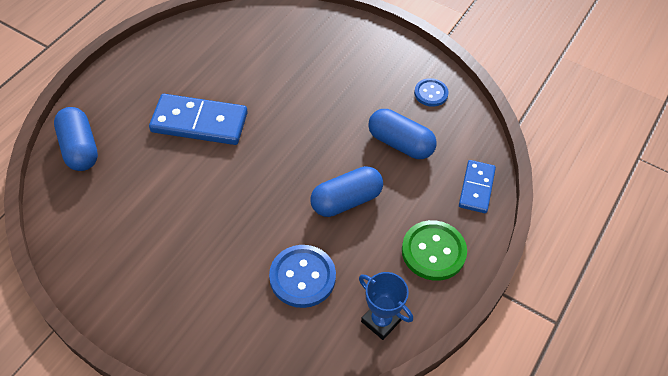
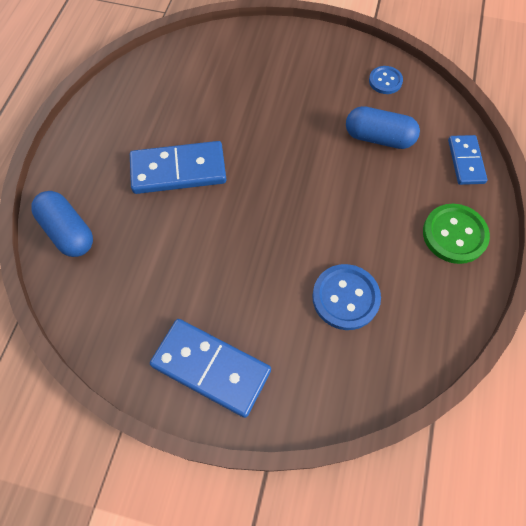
camera: 15 degrees left, 10 degrees up
blue capsule [311,166,383,217] -> none
blue trophy [359,272,413,340] -> none
none -> blue domino [150,319,271,418]

